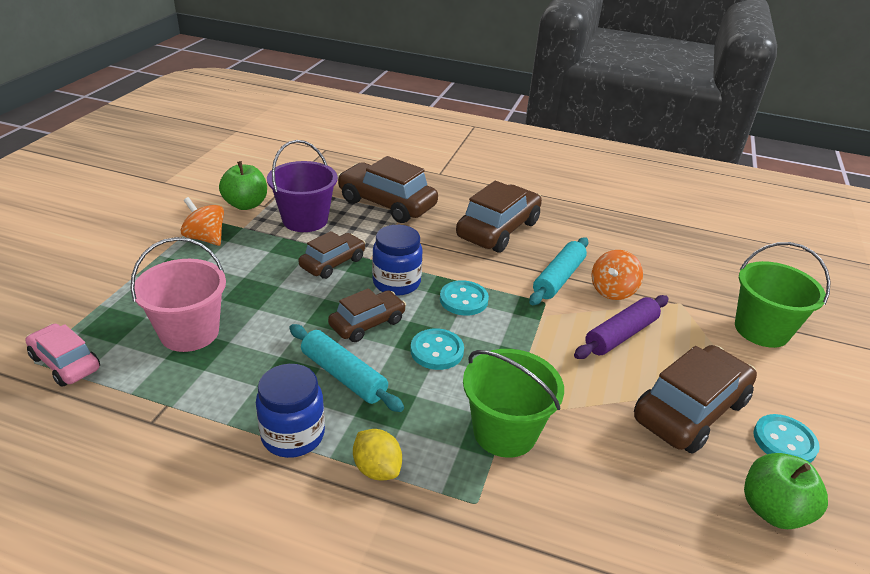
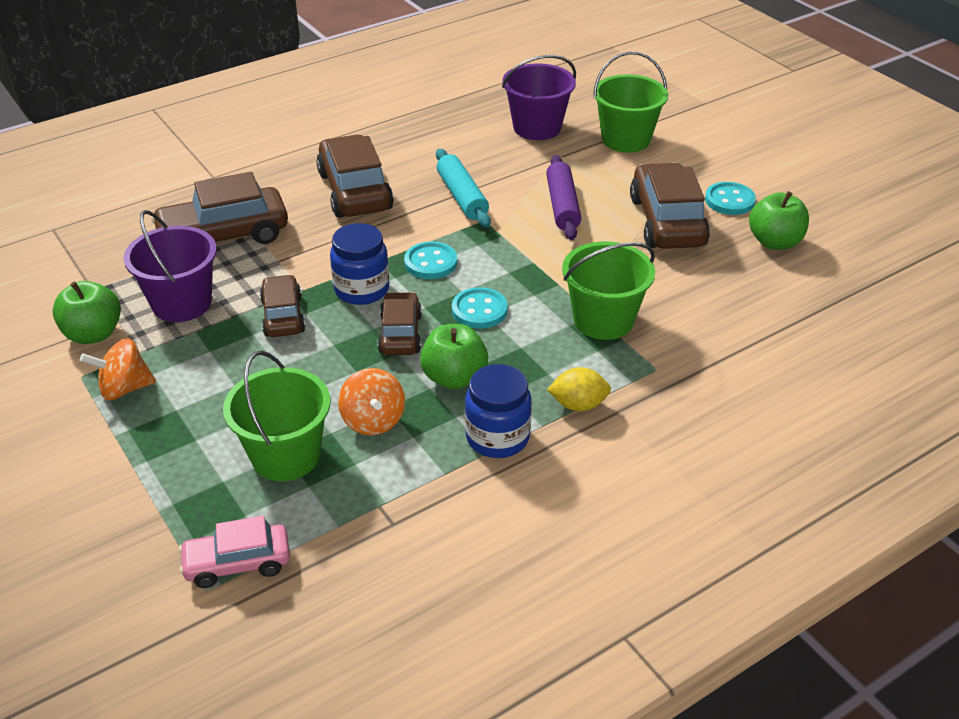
camera: 50 degrees left, 5 degrees up
pink bucket [131,237,226,352] -> green bucket [223,351,330,481]
turquoise rolling pin [289,324,404,412] -> green apple [420,324,488,390]
orange spinning top [591,250,643,300] -> orange spinning top moved to [338,368,405,435]
none -> purple bucket [502,55,576,140]

